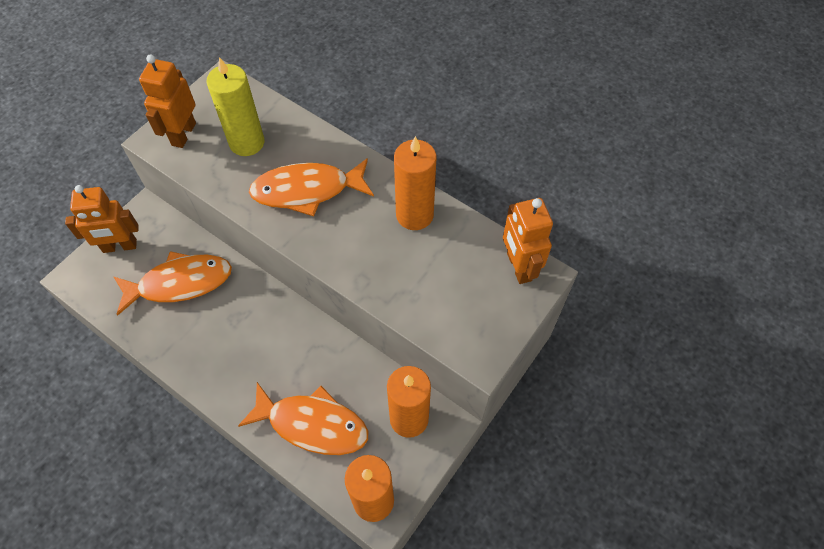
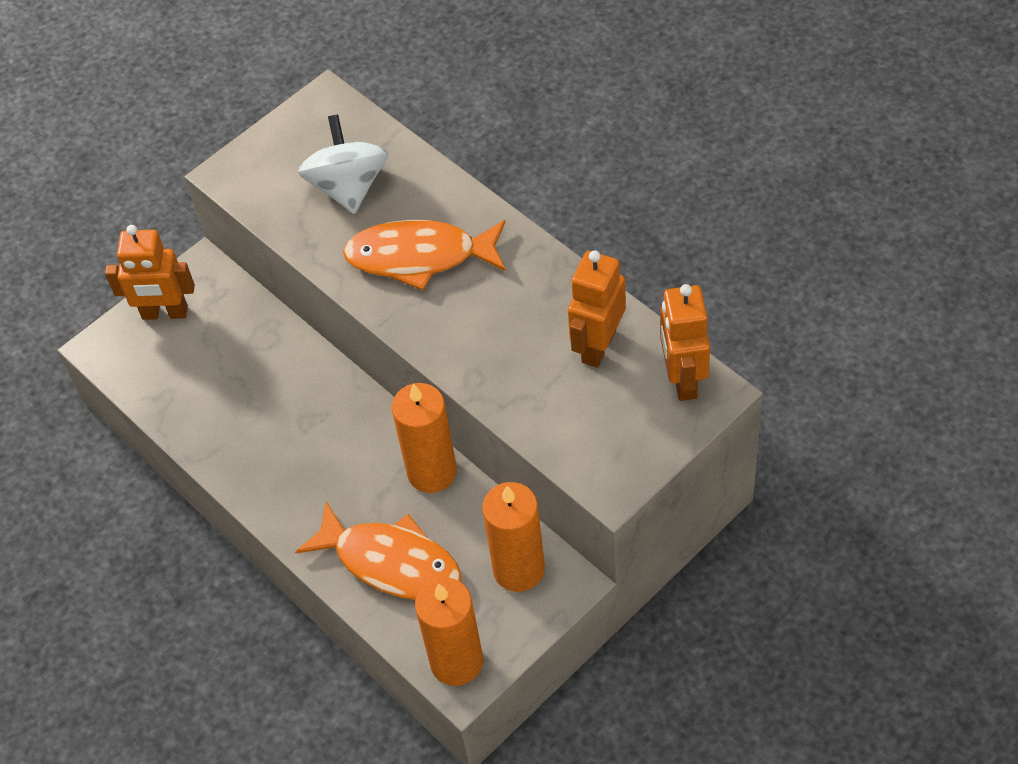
camera: 15 degrees right, 5 degrees down
orange fish [113,251,232,316] -> none
orange robot [139,54,196,148] -> orange robot moved to [568,250,626,368]
yellow candle [206,57,264,156] -> white spinning top [298,115,388,214]
orange candle [394,136,437,230] -> orange candle moved to [392,383,457,493]

